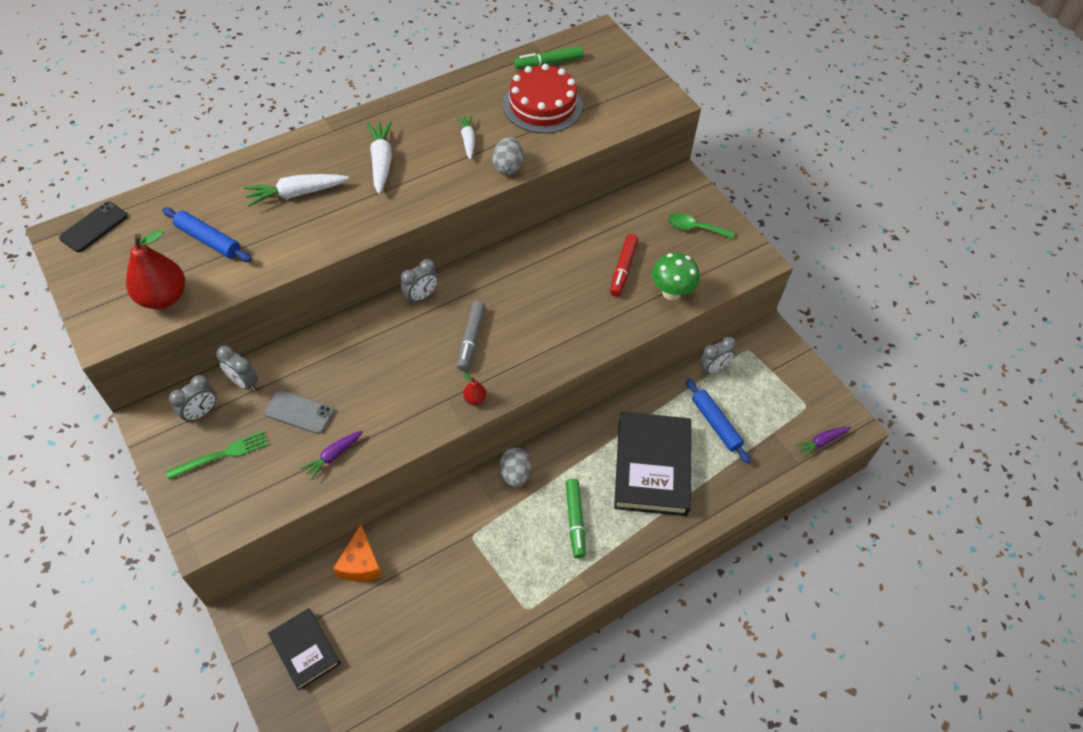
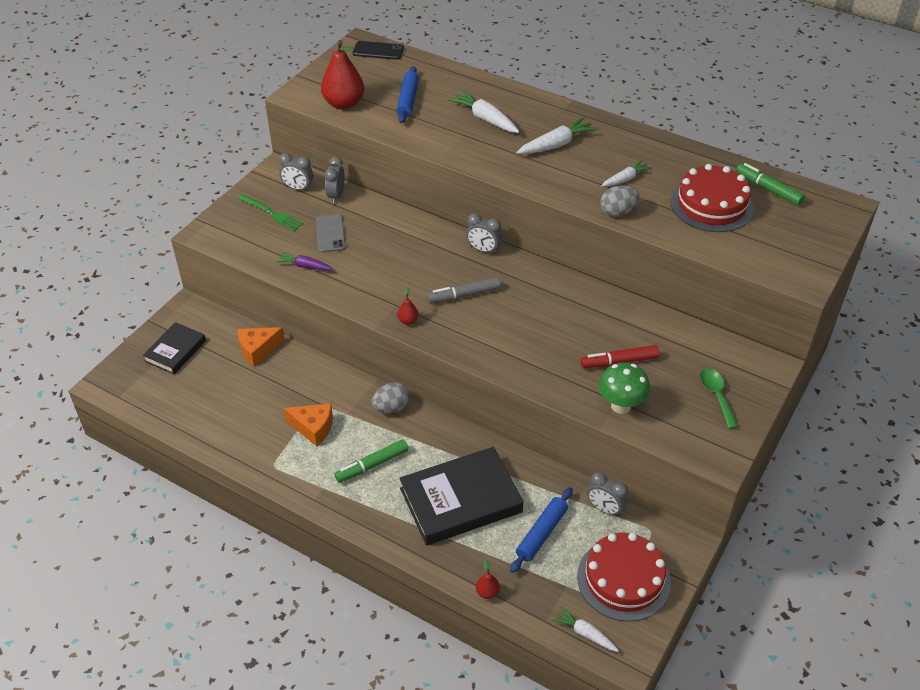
camera: 65 degrees right, 10 degrees down
purple carrot [795,427,851,458] -> white carrot [552,606,619,652]
none -> orange cheese [283,403,333,447]
none -> red pear [476,560,500,599]
none -> red cake [577,533,671,622]

